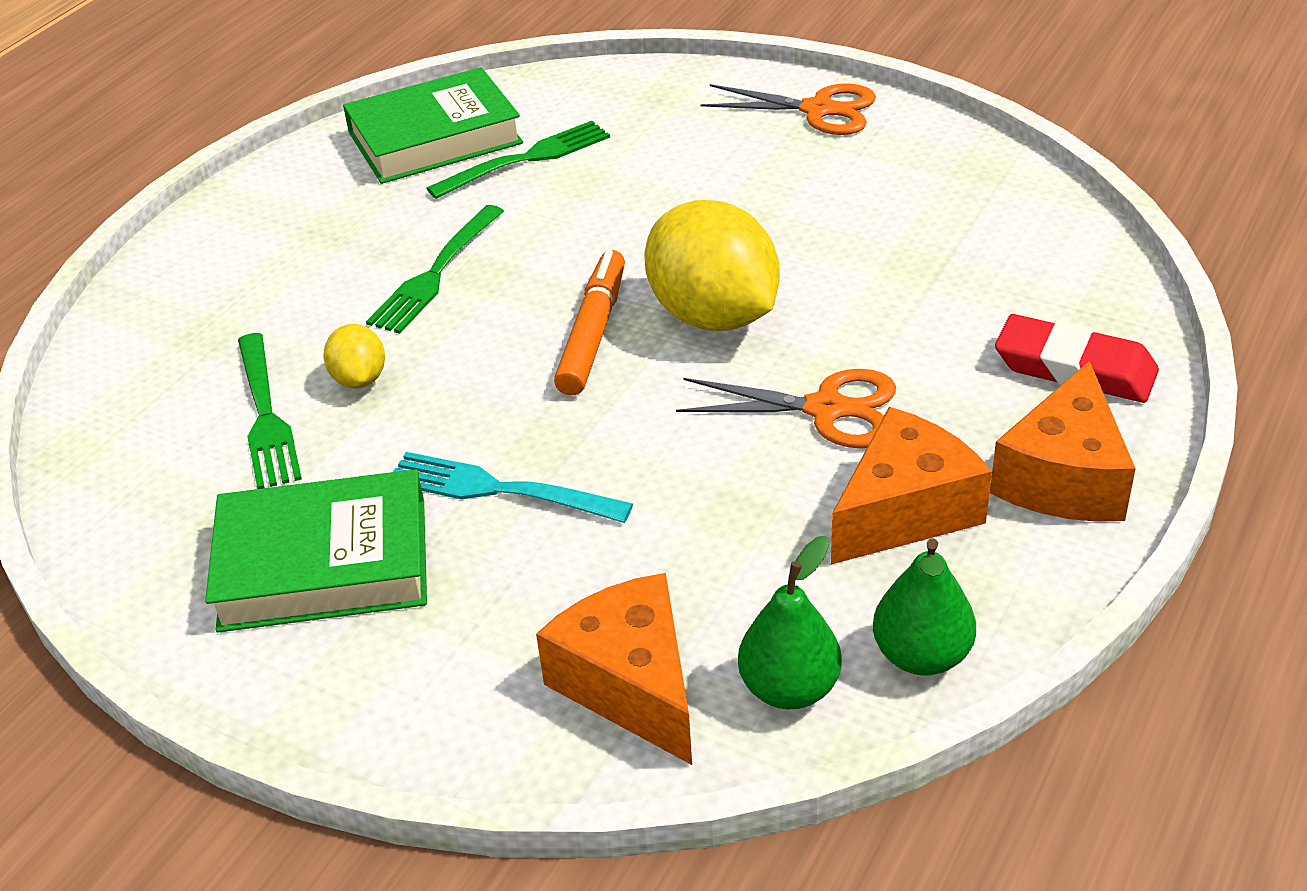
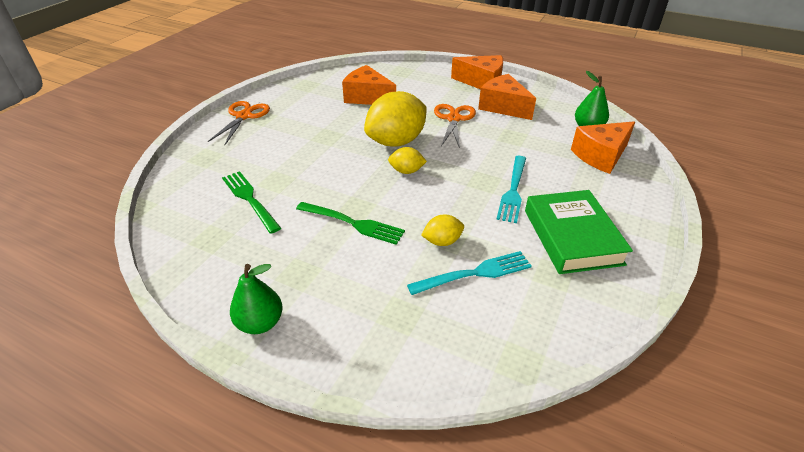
camera: 95 degrees left, 0 degrees up
green fork [238,333,302,489] -> turquoise fork [407,251,532,295]
green book [343,67,523,184] -> none
orange marker [554,250,625,396] -> yellow lemon [388,147,427,174]
green pear [873,538,976,675] -> green pear moved to [230,264,283,334]
red eraser [995,314,1159,403] -> none
none -> orange cheese [342,65,396,105]

